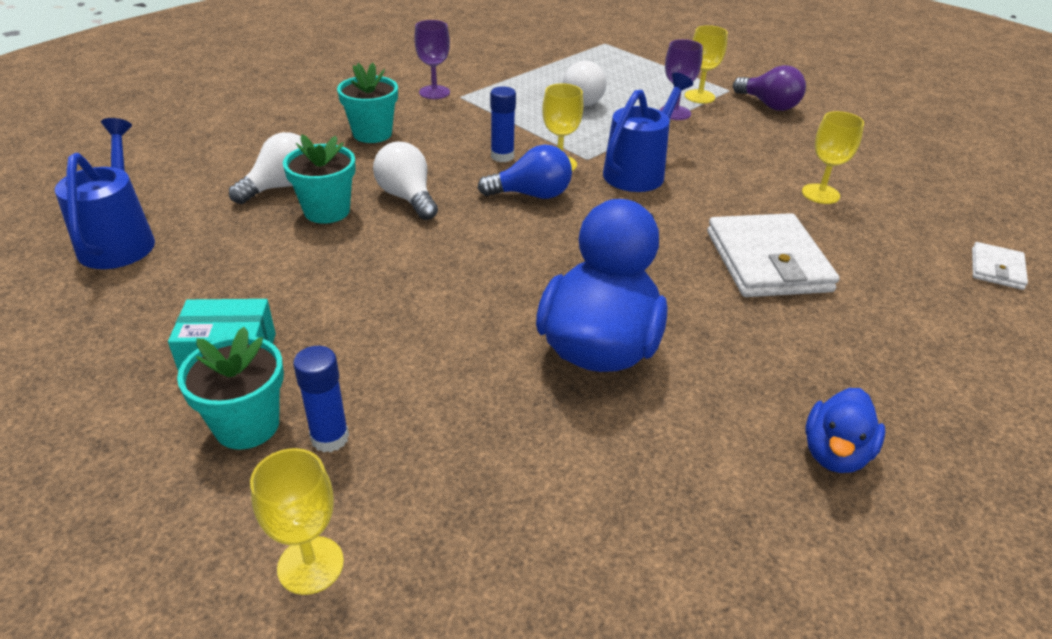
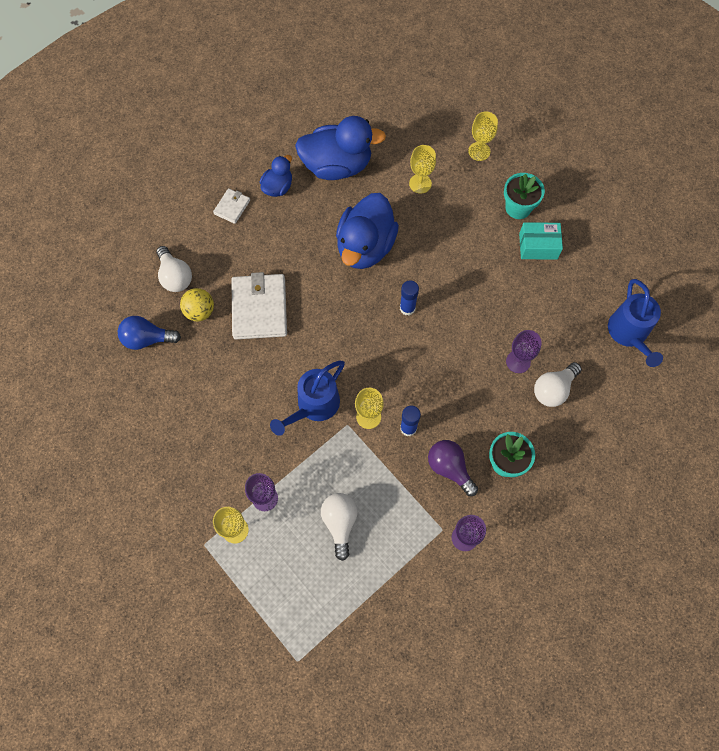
camera: 175 degrees left, 30 degrees up
turquoise flower pot [283,134,356,224] -> purple goblet [506,330,542,373]
blue glue stick [293,346,349,453] -> blue glue stick moved to [400,280,419,315]
white light bulb [373,141,438,220] -> white light bulb moved to [156,246,192,292]
blue light bulb [478,145,572,199] -> blue light bulb moved to [118,316,181,350]
purple light bulb [733,65,806,111] -> purple light bulb moved to [428,440,478,496]
yellow goblet [802,111,864,204] -> yellow goblet moved to [409,145,436,194]
white wallet [972,242,1028,290] -> white wallet moved to [213,188,250,224]
none -> yellow ball [180,288,214,322]
none -> blue duck [295,116,386,180]

